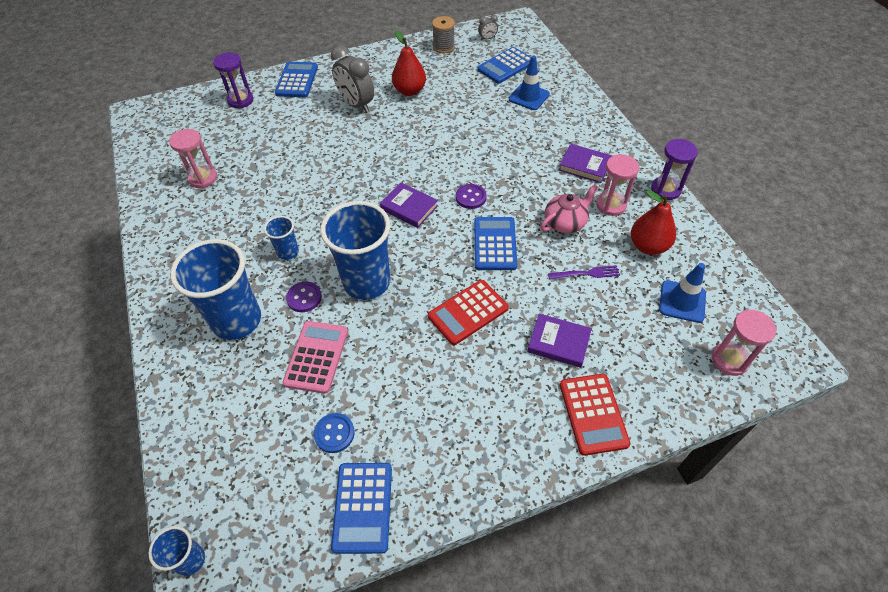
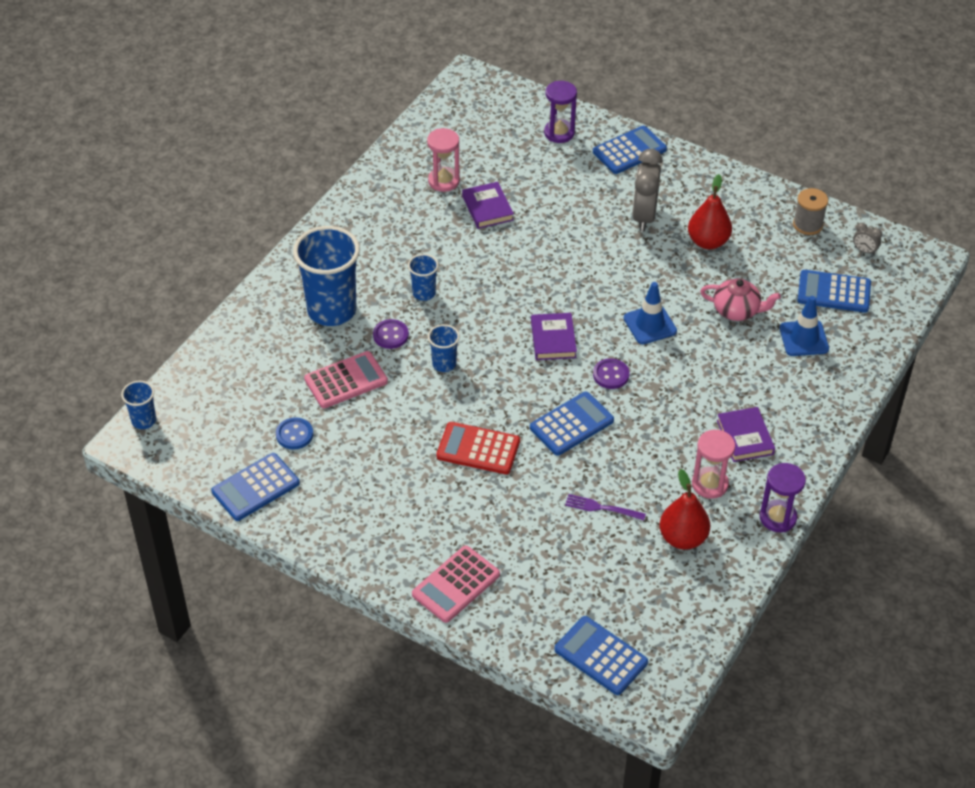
camera: 50 degrees right, 5 degrees down
blue cup [320,201,391,300] -> blue cup [428,324,460,372], size x0.48
purple book [527,314,592,368] -> purple book moved to [462,182,514,229]
pink teapot [540,184,598,233] -> pink teapot moved to [700,279,781,321]
purple fork [548,265,620,280] -> purple fork turned 150 degrees clockwise [565,494,646,520]
red calculator [560,374,630,456] -> pink calculator [412,546,500,623]
blue traffic cone [659,263,706,323] -> blue traffic cone moved to [624,282,677,344]
pink hourglass [712,310,776,376] -> blue calculator [554,616,648,695]

